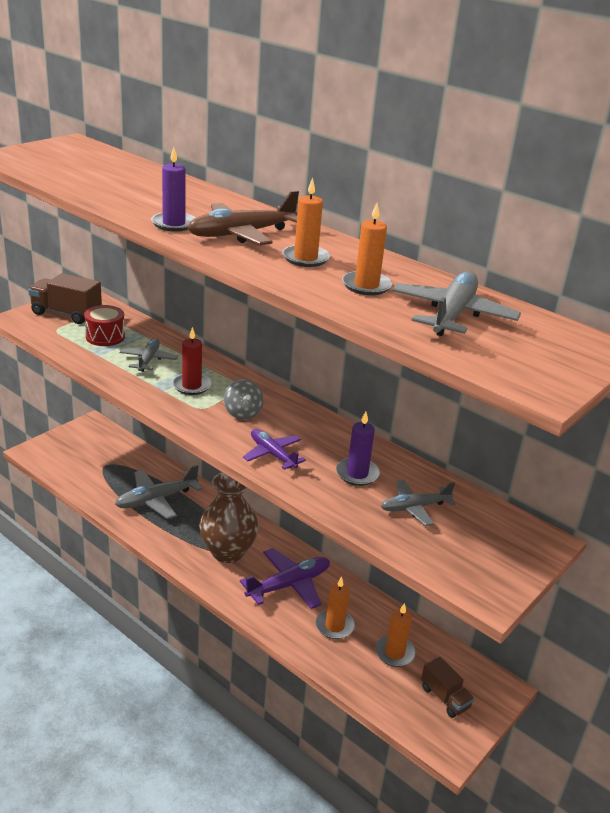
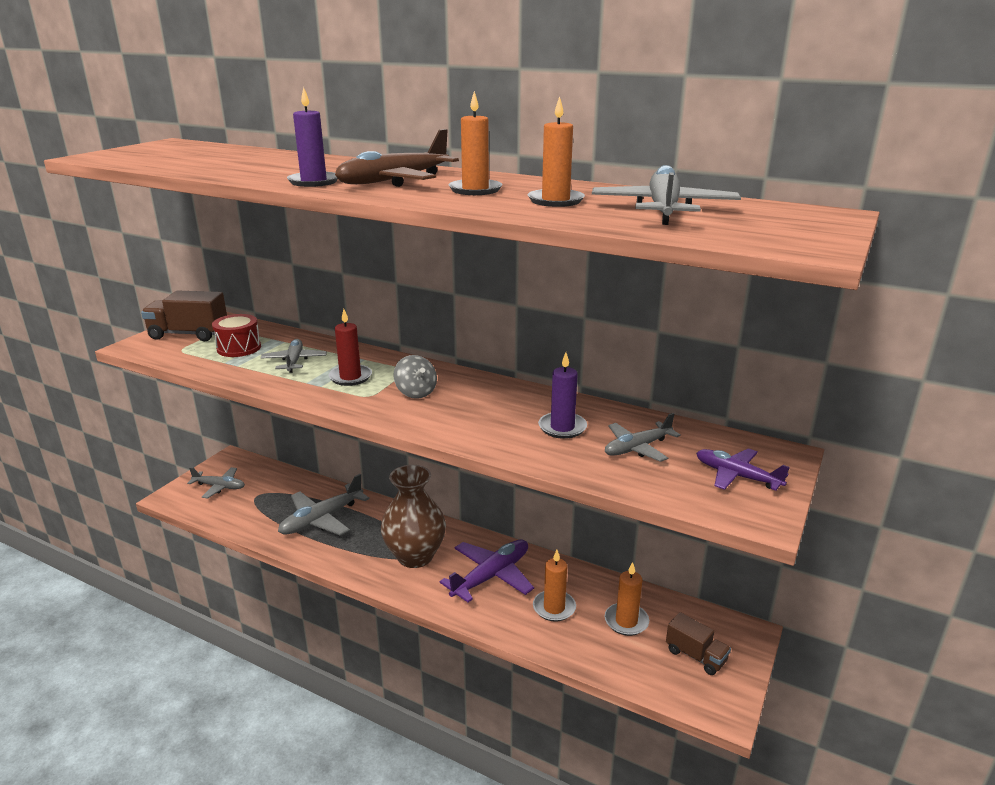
camera: 10 degrees left, 5 degrees down
purple plane [243,429,306,470] -> purple plane moved to [696,448,790,491]
none -> grey plane [187,467,245,499]

